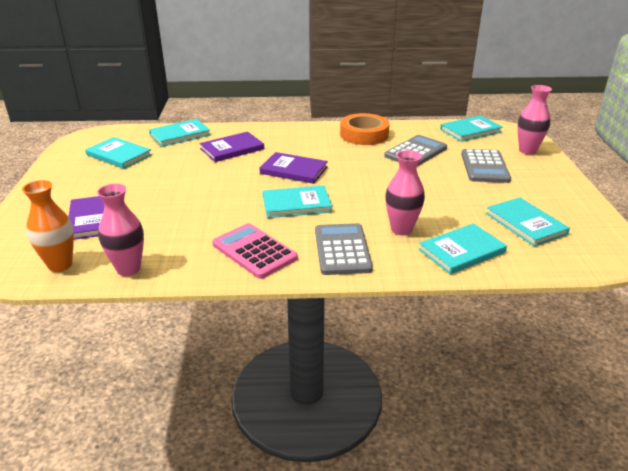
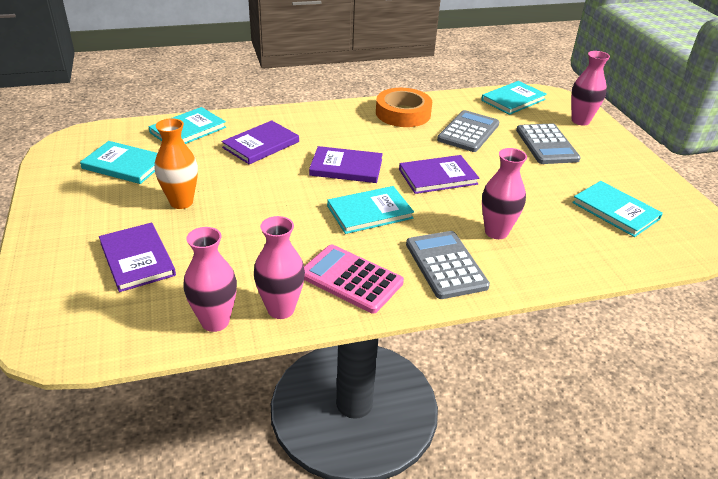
camera: 15 degrees left, 5 degrees up
orange vase [22,180,74,272] -> orange vase moved to [155,118,198,209]
turquoise book [419,223,507,274] -> none
none -> pink vase [254,216,305,319]
none -> purple book [399,155,479,194]

